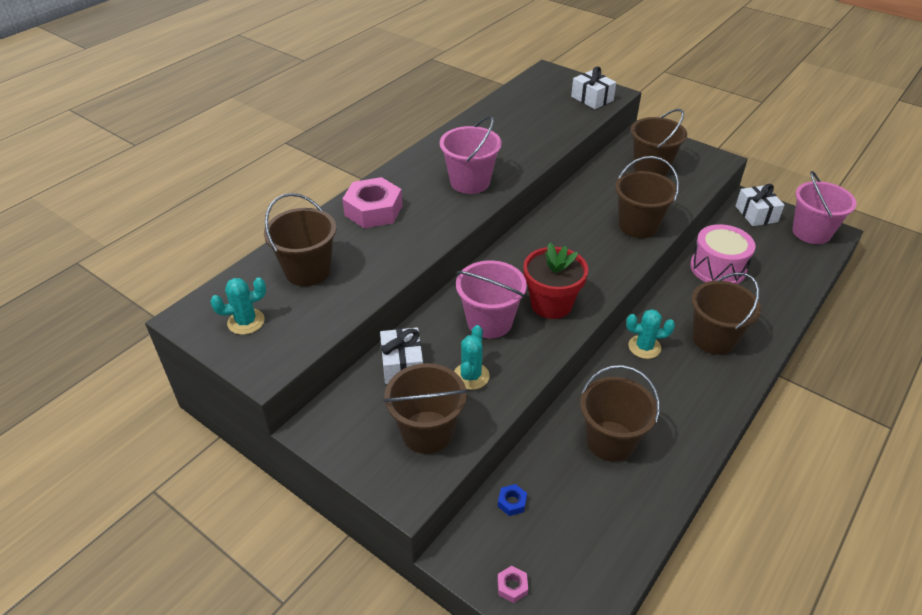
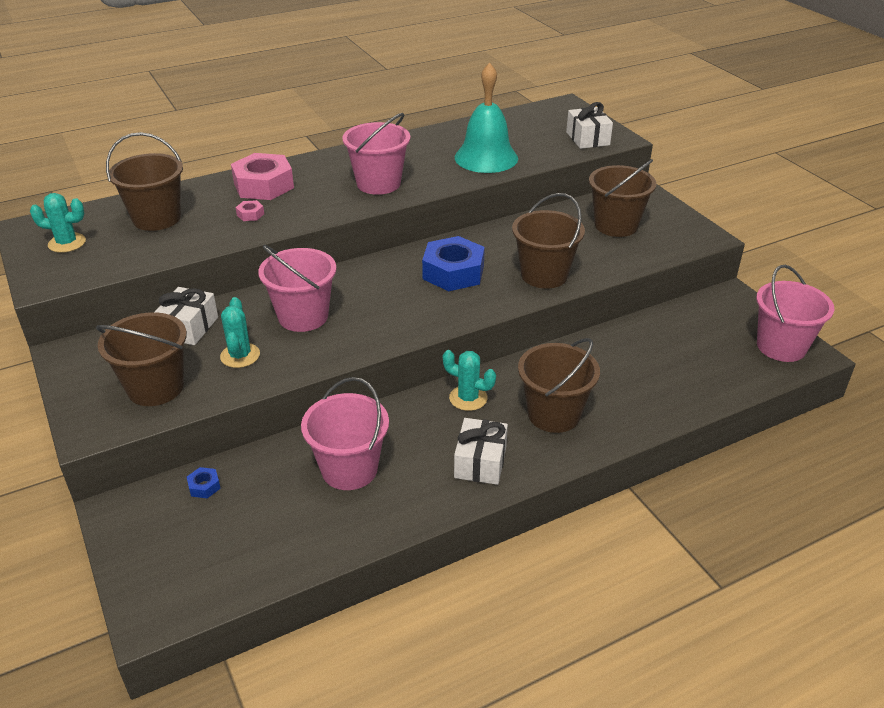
camera: 25 degrees right, 5 degrees down
turquoise cactus [454,325,490,390] -> turquoise cactus turned 45 degrees counterclockwise [220,297,260,368]
pink nut [497,566,528,603] -> pink nut moved to [236,200,264,221]
red flower pot [523,243,588,319] -> none
brown bucket [580,365,660,462] -> pink bucket [301,377,389,490]
pink drum [690,224,756,284] -> none
white gift [736,184,784,226] -> white gift moved to [454,418,508,485]
none -> blue nut [422,236,485,291]
none -> turquoise bell [455,63,518,173]

